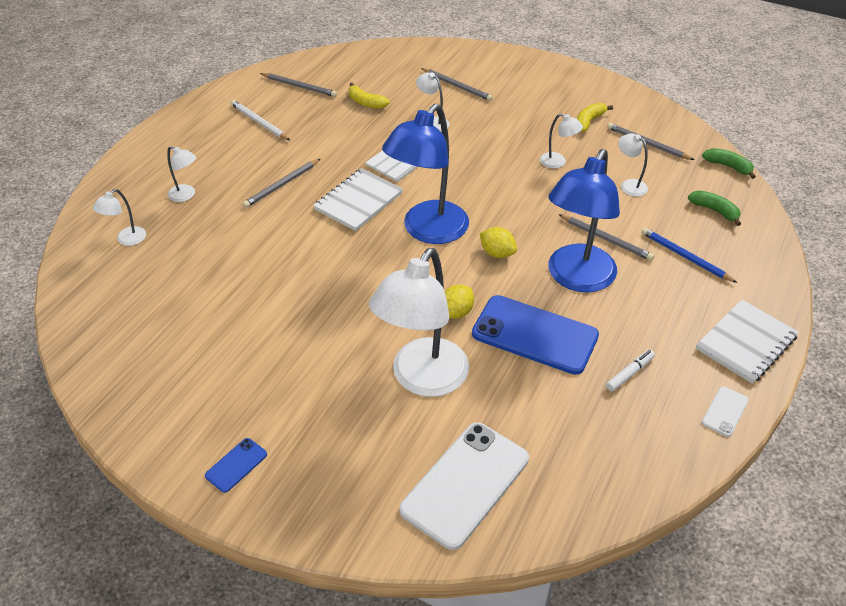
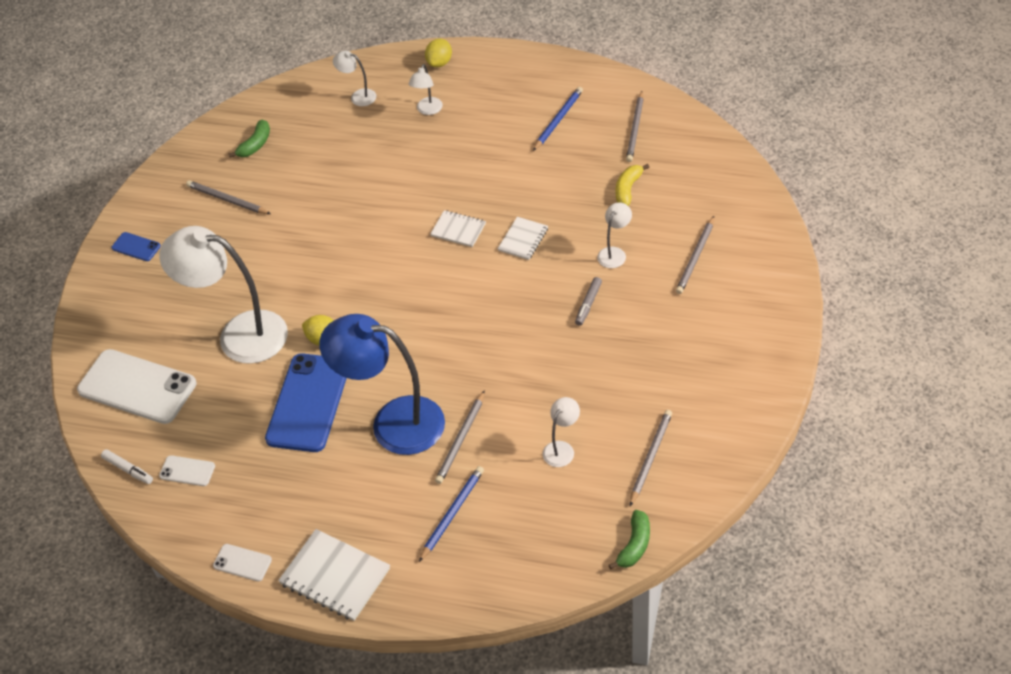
camera: 80 degrees right, 5 degrees up
white pencil [231,100,290,140] -> blue pencil [533,87,583,151]
grey pencil [243,159,320,208] -> grey pencil moved to [186,180,271,214]
white notebook [313,168,403,231] -> white notebook [430,210,486,247], size x0.61
blue lamp [382,104,469,244] -> none
yellow lemon [480,227,517,258] -> yellow lemon moved to [425,39,452,67]
white lamp [540,113,583,168] -> none
yellow banana [577,103,613,132] -> none
white marker [606,350,655,392] -> white marker moved to [101,449,153,484]
green banana [688,191,741,226] -> green banana moved to [229,120,270,158]
none -> white phone [159,455,215,486]
none -> grey marker [575,277,602,326]

